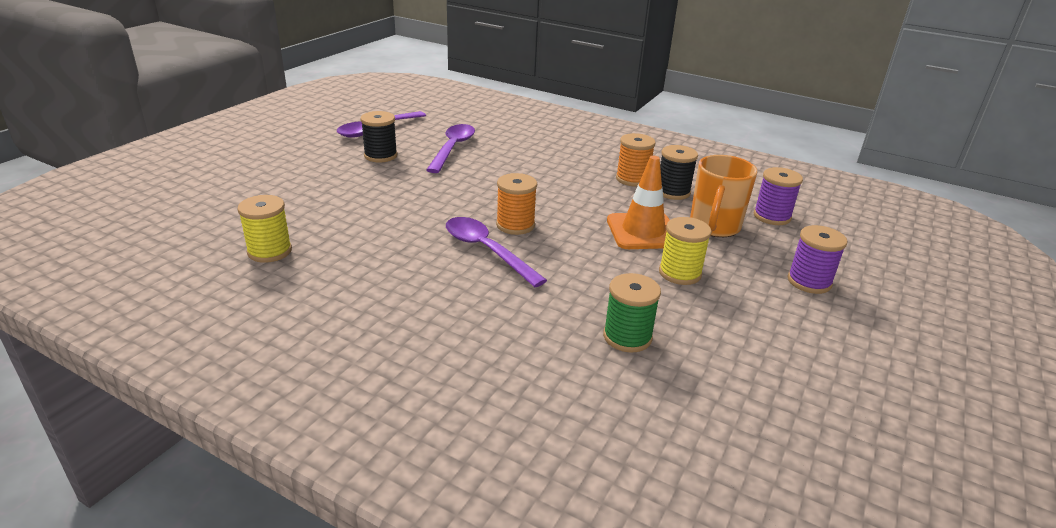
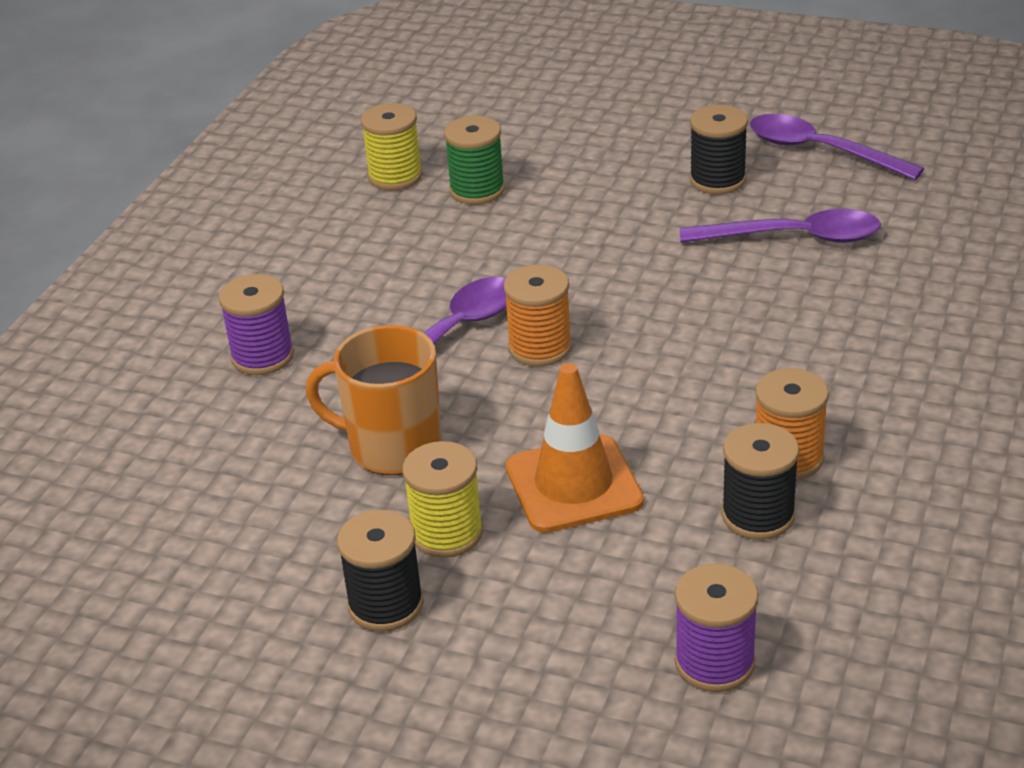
camera: 85 degrees right, 5 degrees up
green spool [603,273,661,353] -> green spool moved to [444,116,505,205]
orange mug [690,155,757,237] -> orange mug moved to [306,325,442,475]
purple spool [787,225,847,294] -> purple spool moved to [219,274,294,375]
none -> black spool [337,510,424,632]

